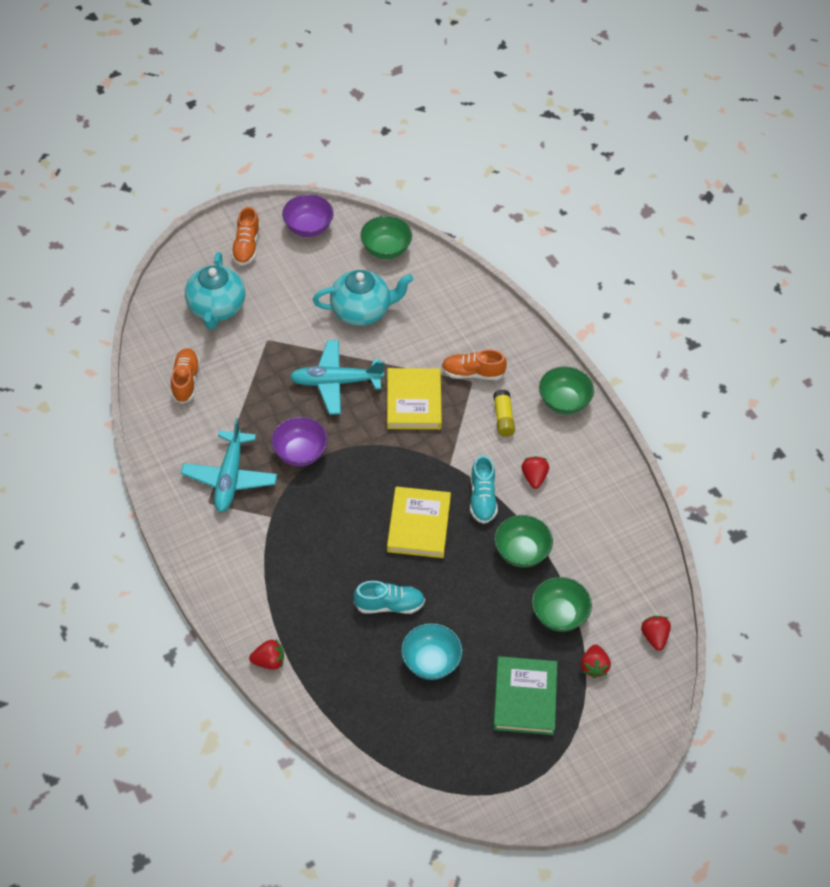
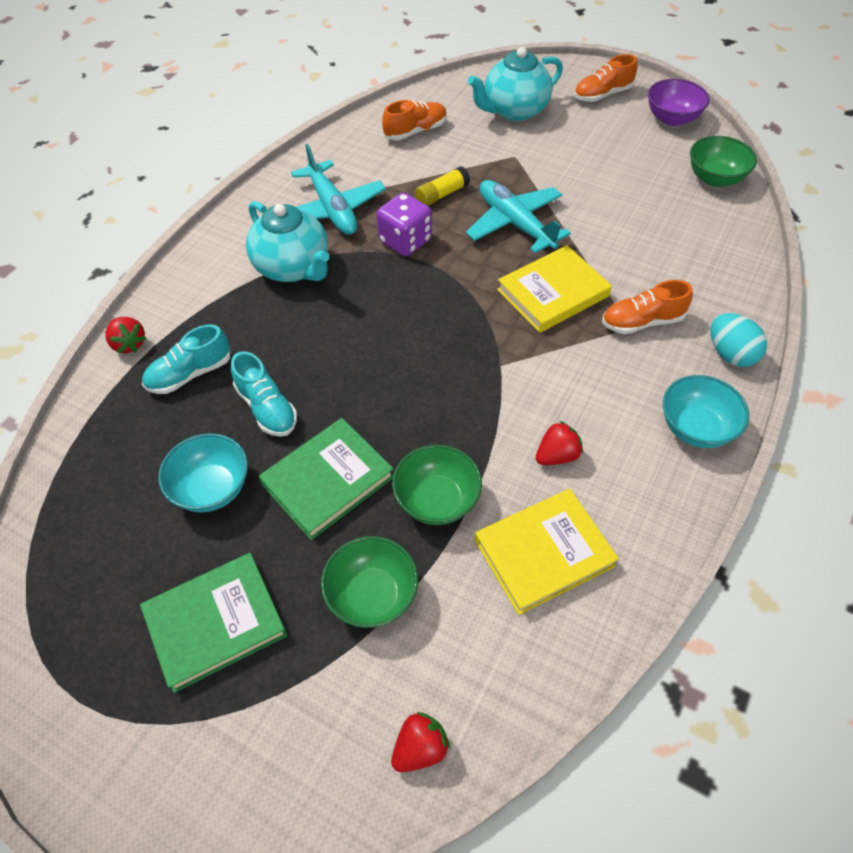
camera: 60 degrees right, 0 degrees up
turquoise plane [181,418,277,512] -> turquoise plane turned 90 degrees counterclockwise [291,144,386,235]
purple bowl [271,417,328,466] -> purple dice [377,193,432,256]
turquoise teapot [313,270,413,326] -> turquoise teapot moved to [246,201,330,282]
yellow book [387,487,451,558] -> yellow book moved to [475,489,619,615]
orange shoe [441,349,507,380] -> orange shoe turned 75 degrees counterclockwise [602,280,693,334]
turquoise shoe [470,455,498,524] -> turquoise shoe moved to [142,325,230,394]
yellow glue stick [493,390,515,437] -> yellow glue stick moved to [415,166,470,206]
green bowl [539,367,594,414] -> turquoise bowl [663,375,749,448]
red strawberry [581,645,611,678] -> none
none -> green book [259,418,394,540]
none -> turquoise egg [710,313,767,367]

